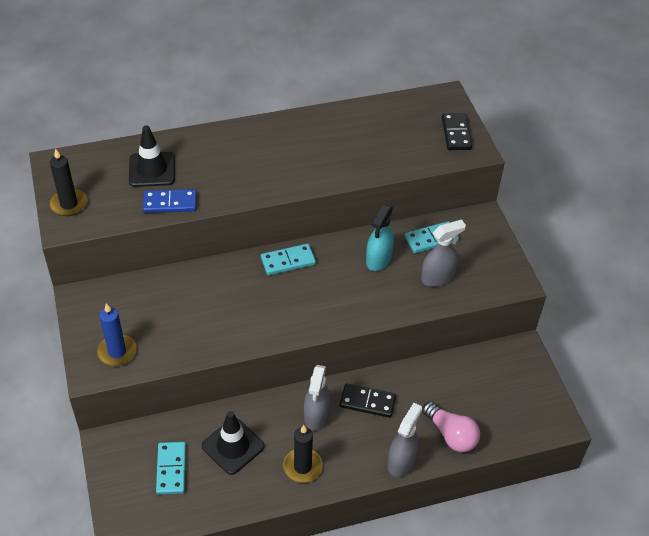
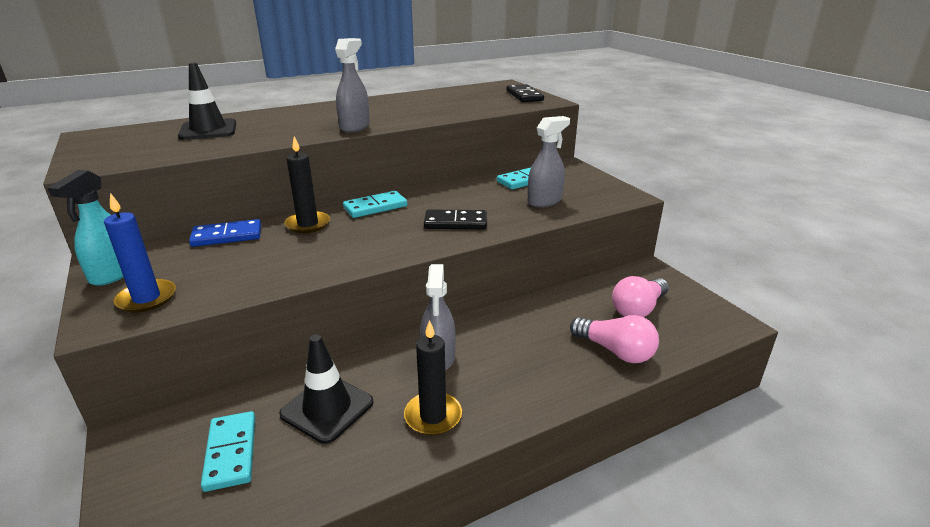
camera: 10 degrees left, 20 degrees down
black candle [49,148,88,216] -> black candle moved to [284,136,330,233]
blue domino [143,189,197,213] -> blue domino moved to [189,219,261,247]
black domino [340,383,396,418] -> black domino moved to [424,210,487,229]
turquoise spray bottle [366,204,394,271] -> turquoise spray bottle moved to [48,170,123,286]
grey spray bottle [388,403,422,477] -> grey spray bottle moved to [335,38,370,132]
none -> pink light bulb [612,276,669,317]

